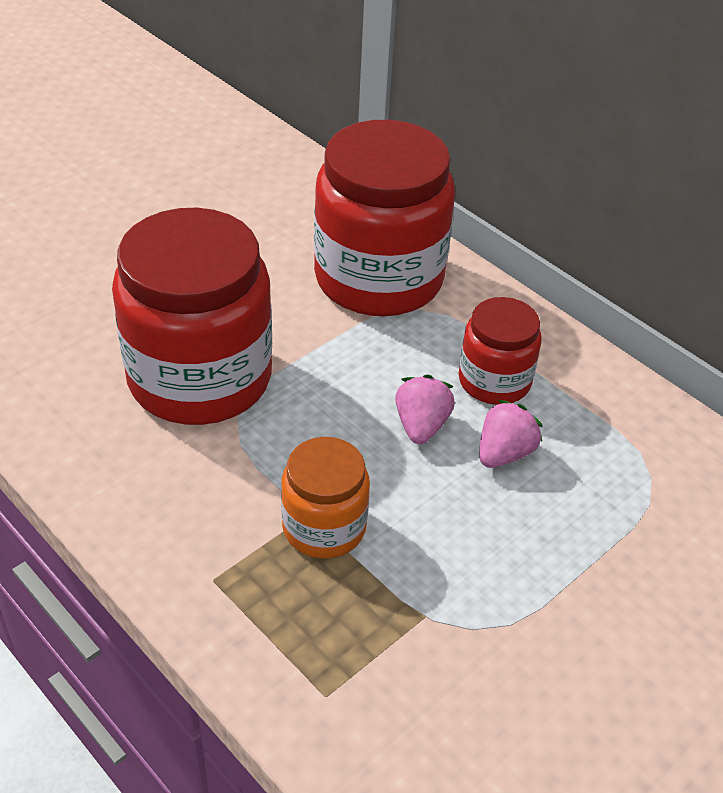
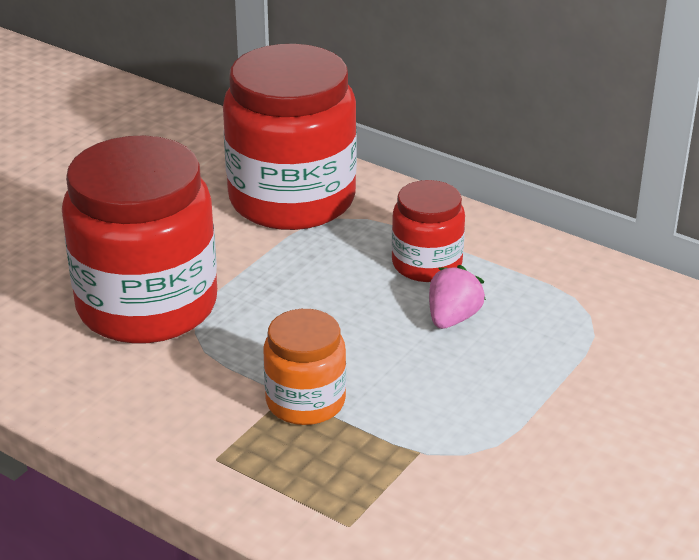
camera: 10 degrees left, 10 degrees down
pink strawberry [395,374,455,444] -> none

